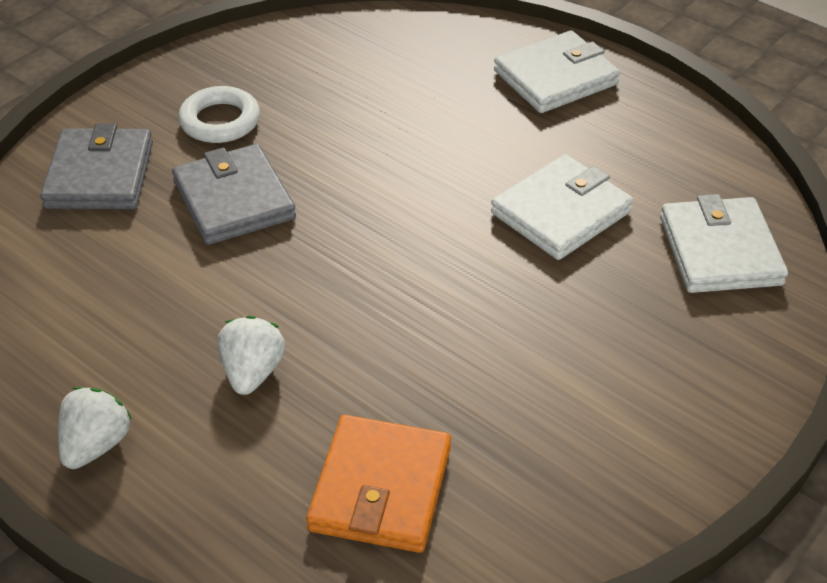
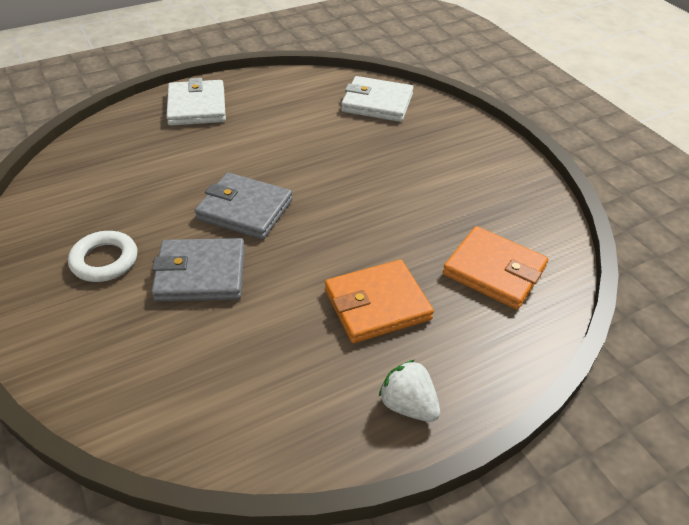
camera: 70 degrees left, 0 degrees up
grey wallet [40,123,153,209] -> grey wallet moved to [195,172,293,239]
white strawberry [218,316,285,395] -> orange wallet [325,260,434,343]
white wallet [491,154,634,260] -> none

